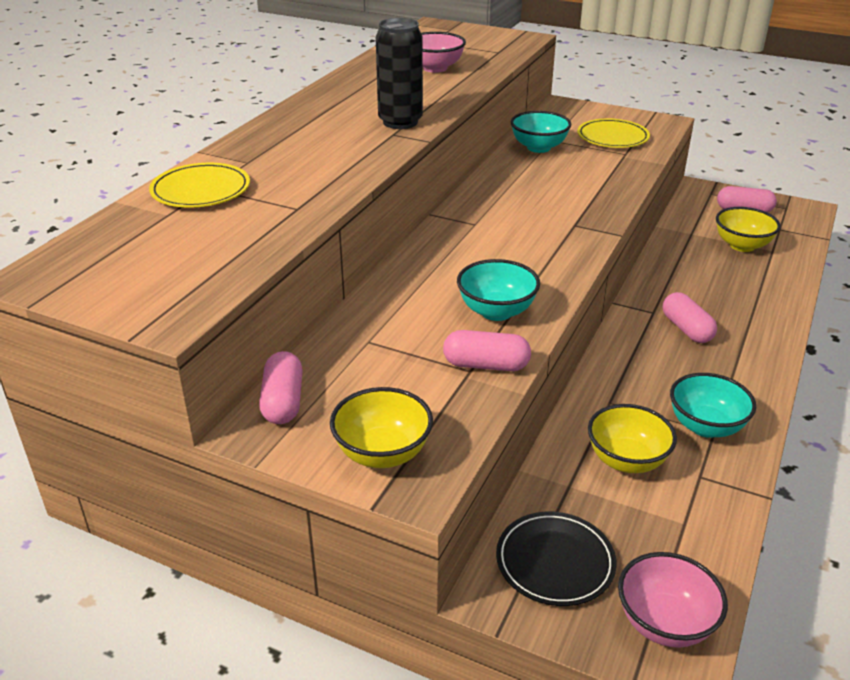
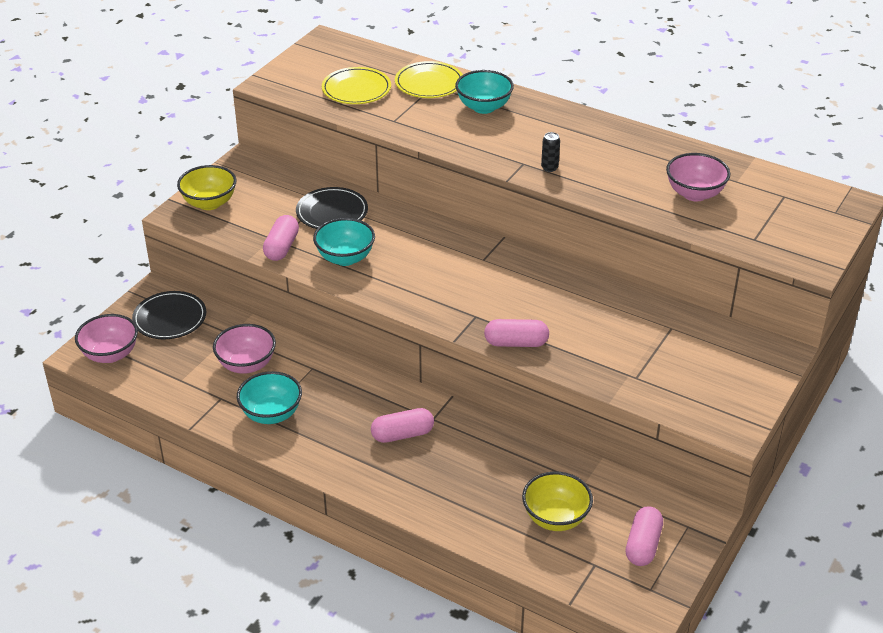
camera: 95 degrees right, 5 degrees up
pink capsule [259,351,303,424] -> pink capsule moved to [484,319,549,347]
black can [376,18,423,129] -> black can [541,132,560,172], size x0.44
turquoise bowl [511,111,571,153] -> turquoise bowl moved to [455,70,514,114]
yellow plate [577,118,650,148] -> yellow plate moved to [322,67,391,104]
yellow bowl [588,404,677,473] -> pink bowl [213,324,276,374]
none -> black plate [296,187,368,229]

